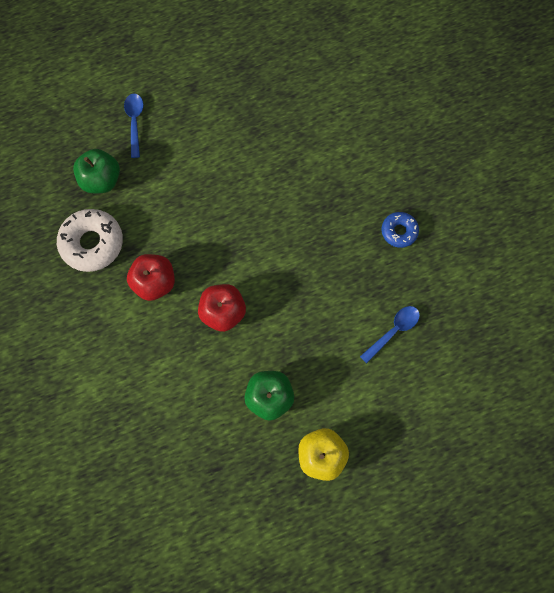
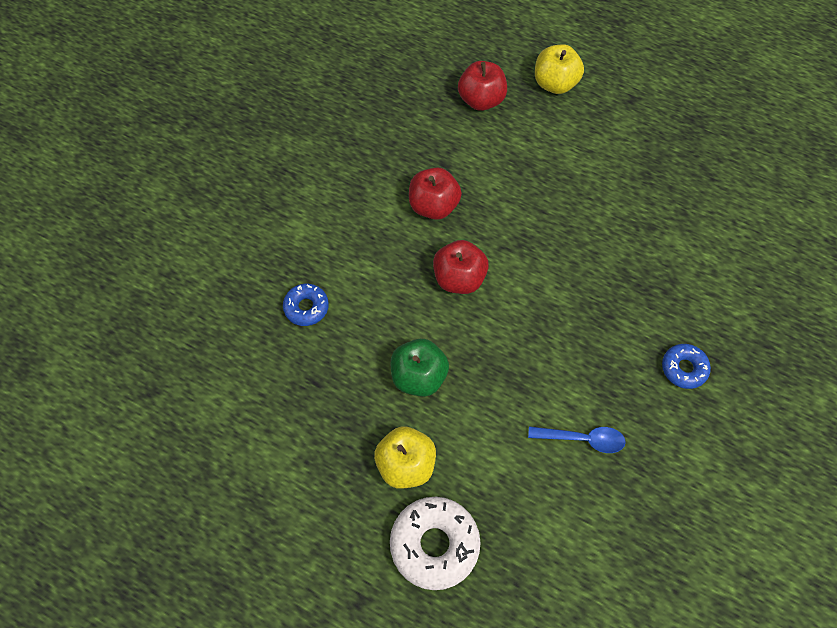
camera: 50 degrees right, 10 degrees down
white donut [57,209,123,272] -> white donut moved to [390,497,481,590]
green apple [73,149,120,194] -> red apple [458,61,507,111]
blue spoon [124,94,143,158] -> yellow apple [535,44,584,94]
none -> blue donut [283,284,329,326]

